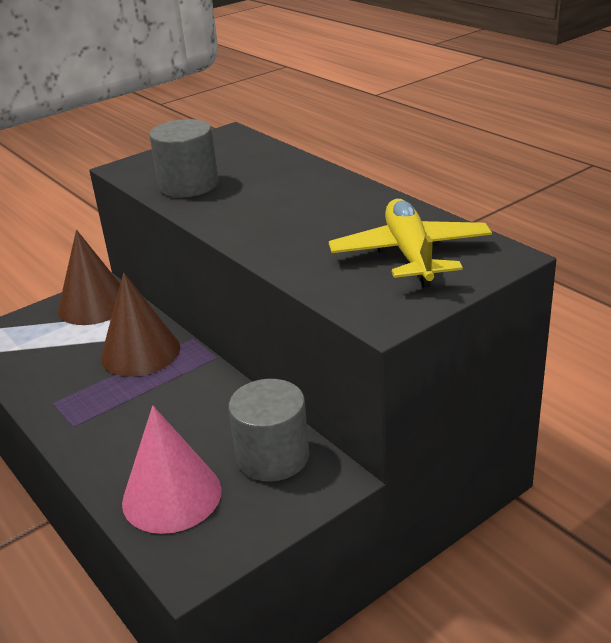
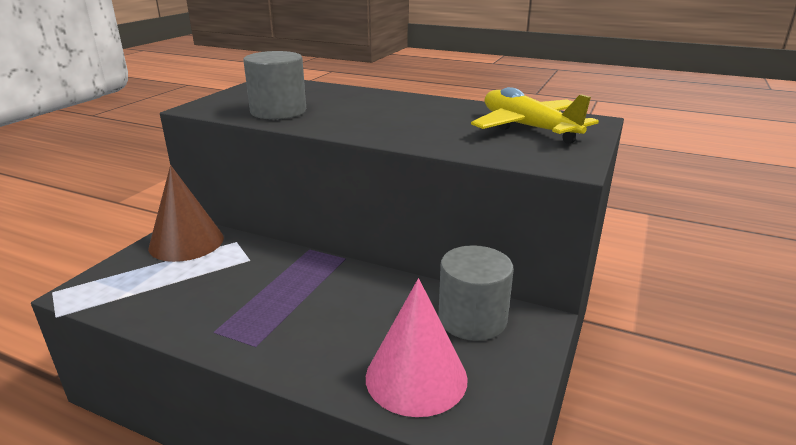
camera: 30 degrees left, 5 degrees down
brown cone [101,272,180,377] -> none

